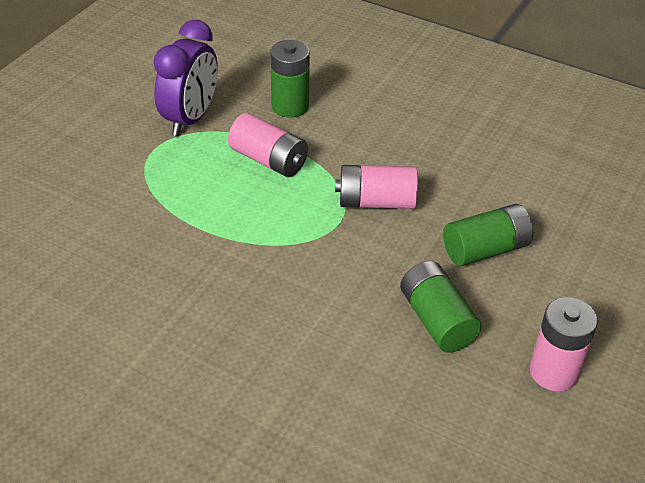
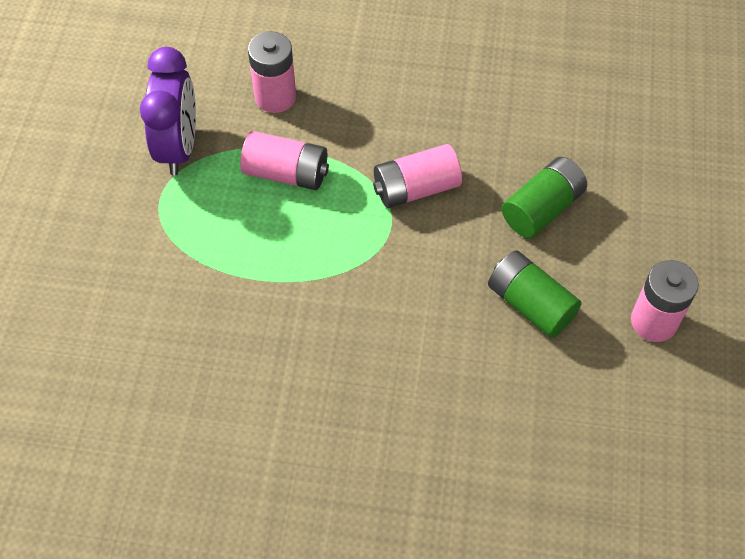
camera: 20 degrees left, 15 degrees up
green battery [270,40,310,118] -> pink battery [248,31,296,113]

